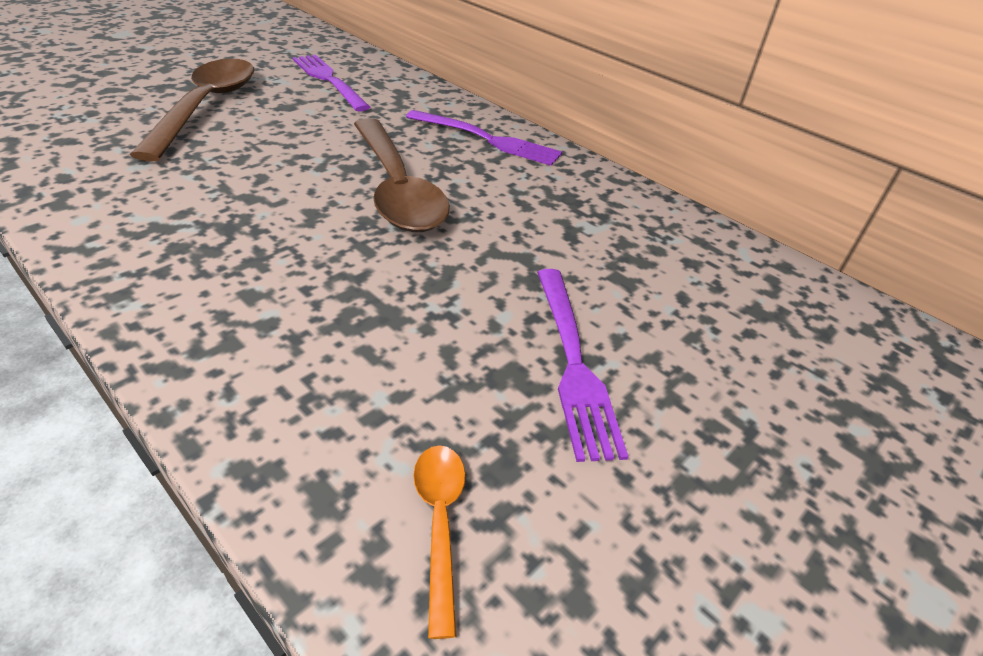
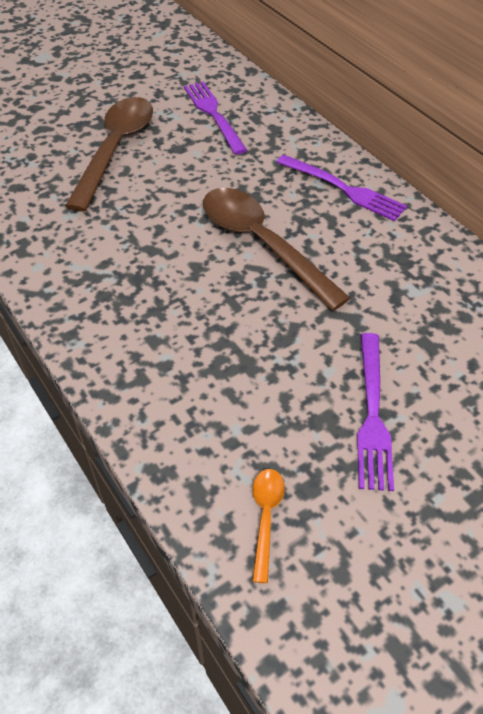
camera: 15 degrees right, 10 degrees up
brown spoon [354,118,450,232] -> brown spoon turned 150 degrees clockwise [203,188,350,311]

